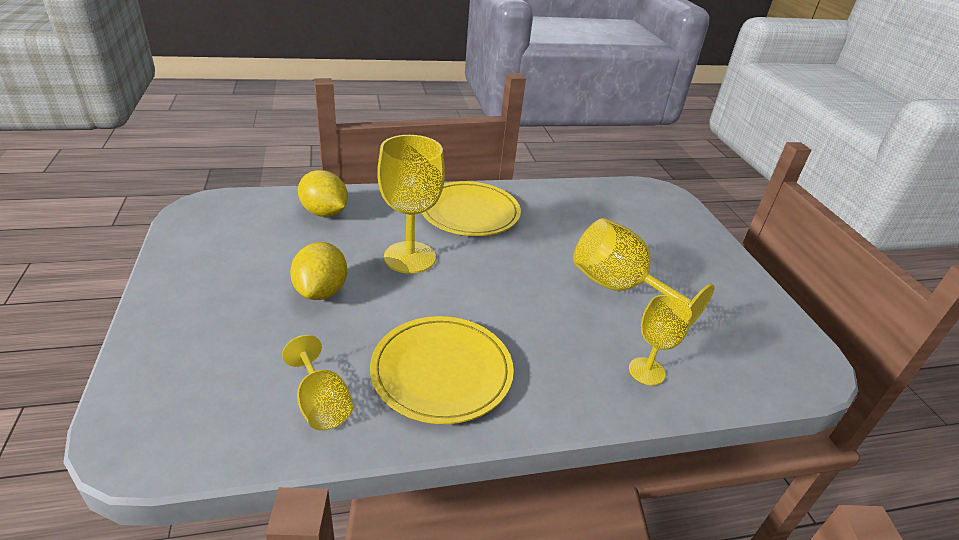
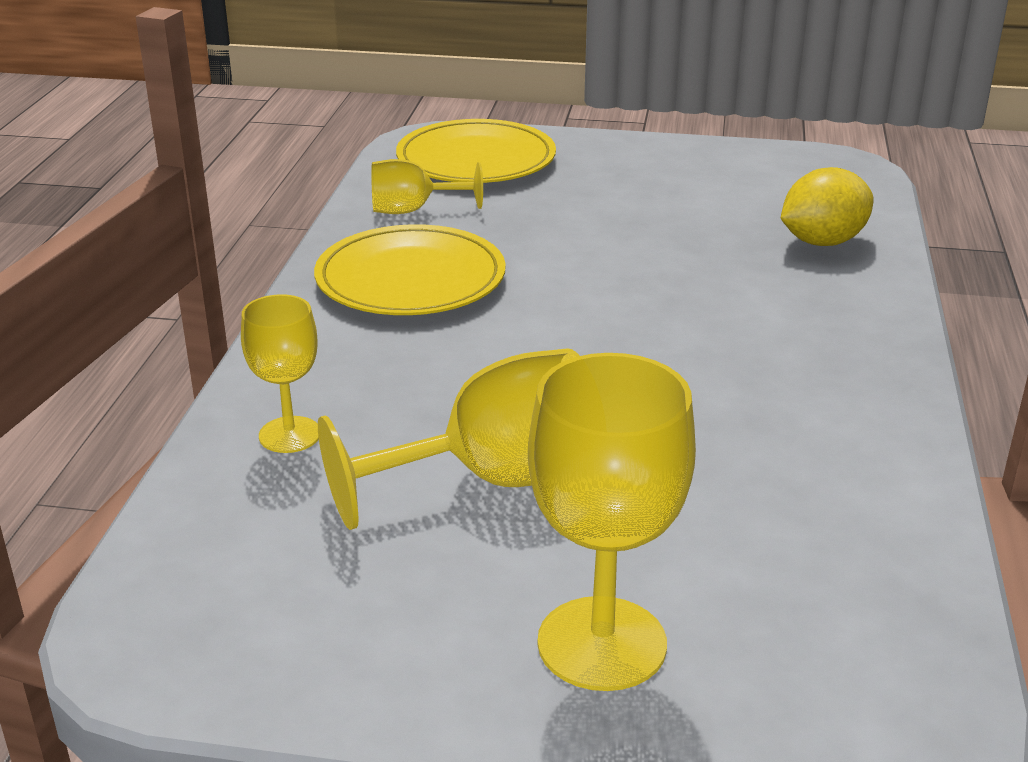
camera: 115 degrees right, 5 degrees down
yellow lemon [290,242,347,300] -> none
yellow goblet [377,135,445,274] -> yellow goblet moved to [528,353,696,691]
yellow plate [422,181,521,236] -> yellow plate moved to [396,119,556,183]

